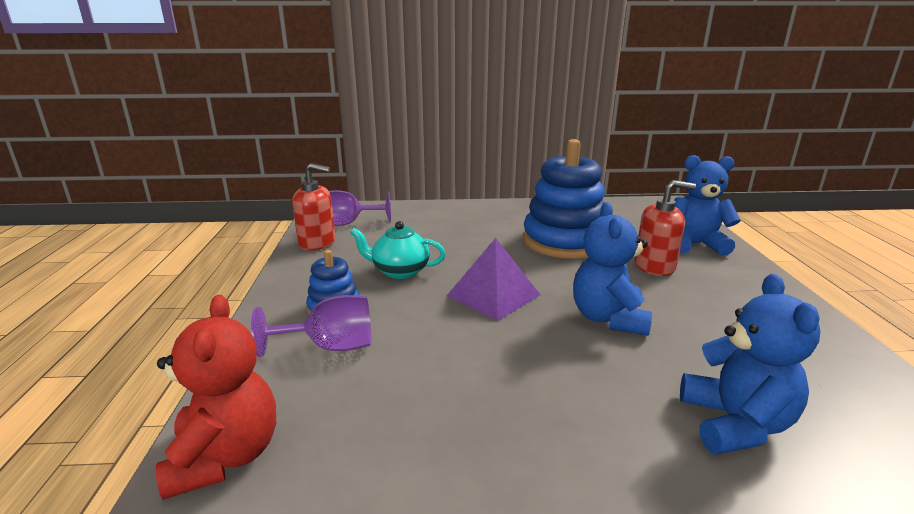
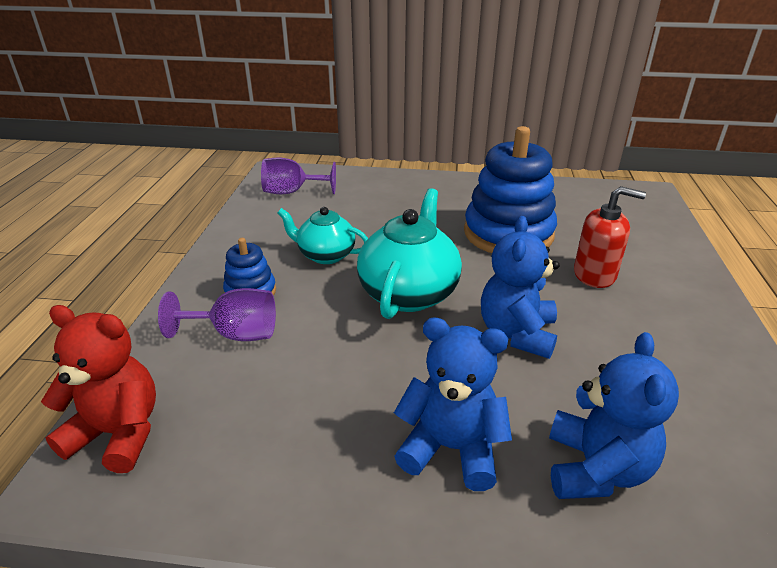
camera: 10 degrees right, 10 degrees up
red teddy bear [156,295,276,500] -> red teddy bear turned 75 degrees counterclockwise [41,305,156,473]
red soap dispenser [292,163,335,250] -> none
purple pyramid [447,238,540,321] -> turquoise teapot [357,188,462,319]
blue teddy bear [674,155,741,256] -> blue teddy bear moved to [394,317,512,491]

